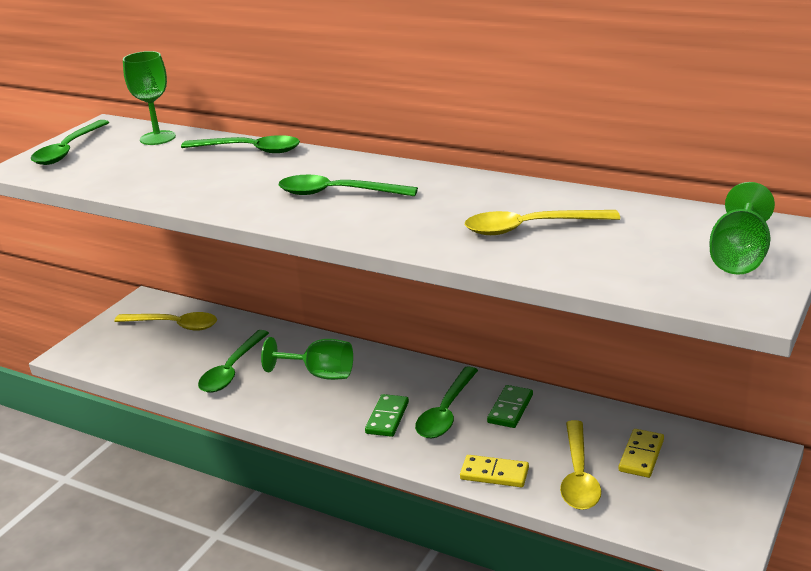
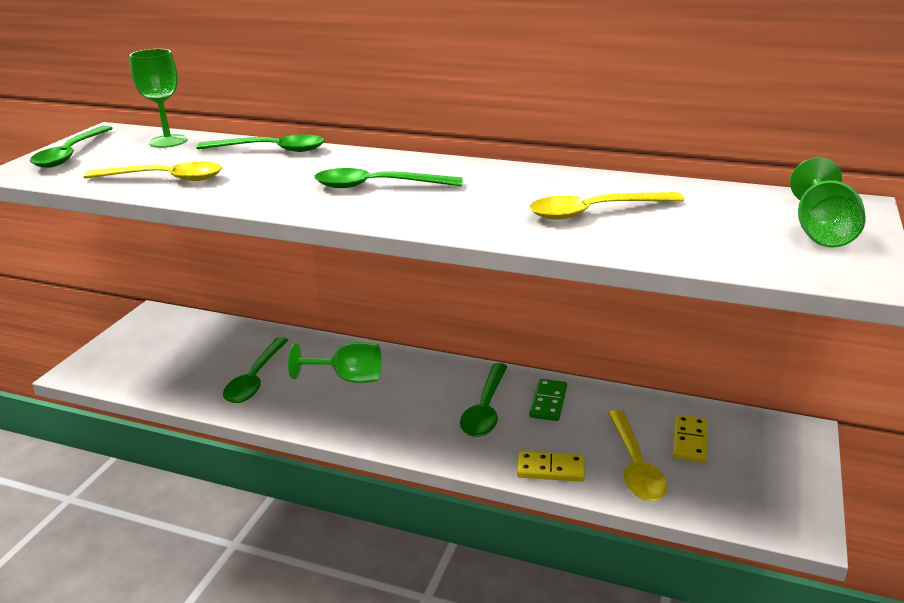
camera: 10 degrees left, 0 degrees up
yellow spoon [114,312,217,331] -> yellow spoon moved to [83,162,222,181]
green domino [365,394,409,437] -> none

